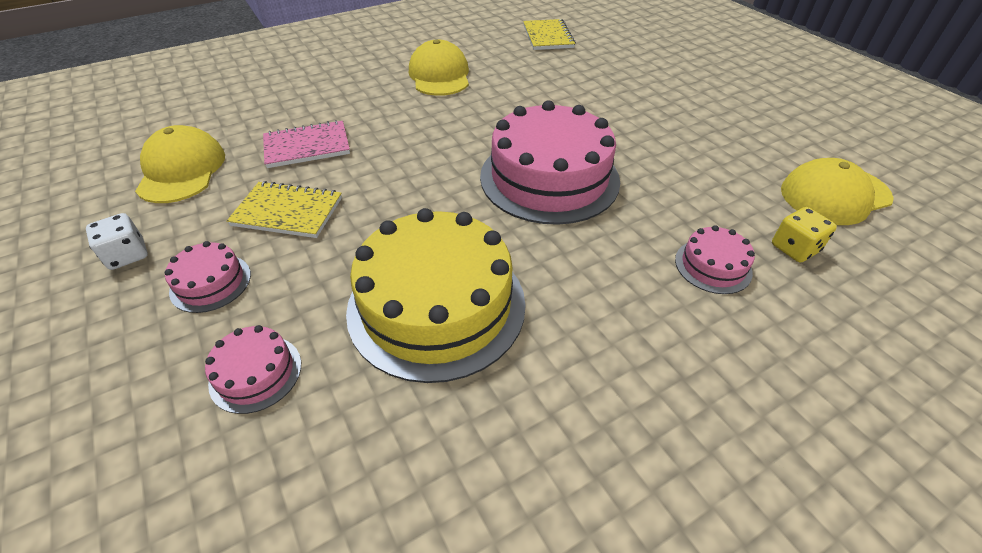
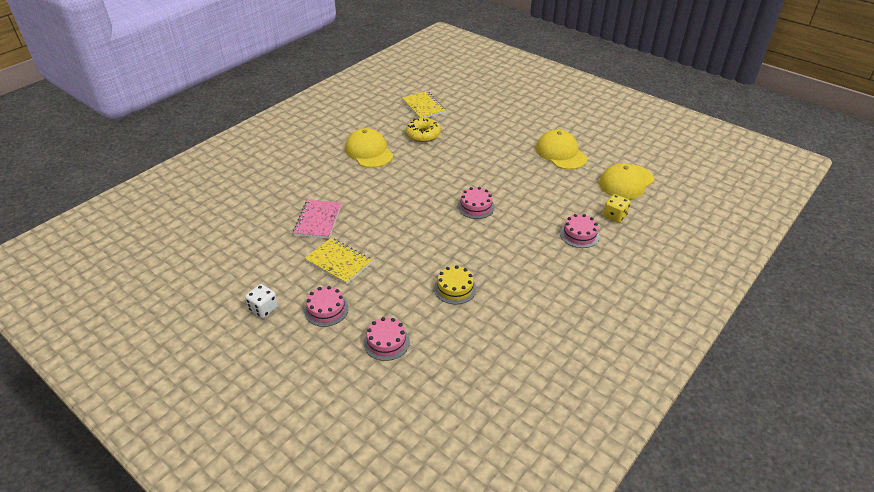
camera: 20 degrees left, 5 degrees down
yellow cap [135,125,225,203] -> yellow cap moved to [536,130,588,170]
yellow notebook [227,181,342,238] -> yellow notebook turned 45 degrees clockwise [304,238,372,285]
pink notebook [263,120,350,168] -> pink notebook turned 45 degrees counterclockwise [293,200,342,239]
yellow cake [346,208,526,383] -> yellow cake [434,265,477,304], size x0.45
pink cake [480,100,620,225] -> pink cake [458,187,495,219], size x0.45
none -> yellow donut [406,118,441,142]

